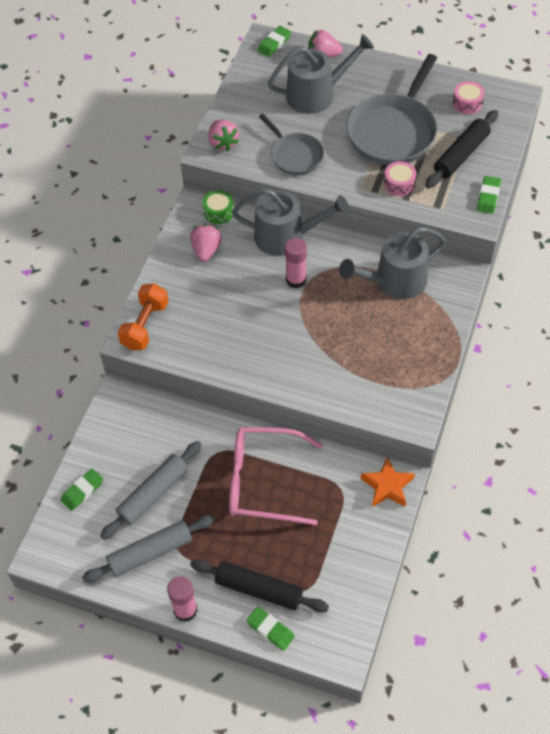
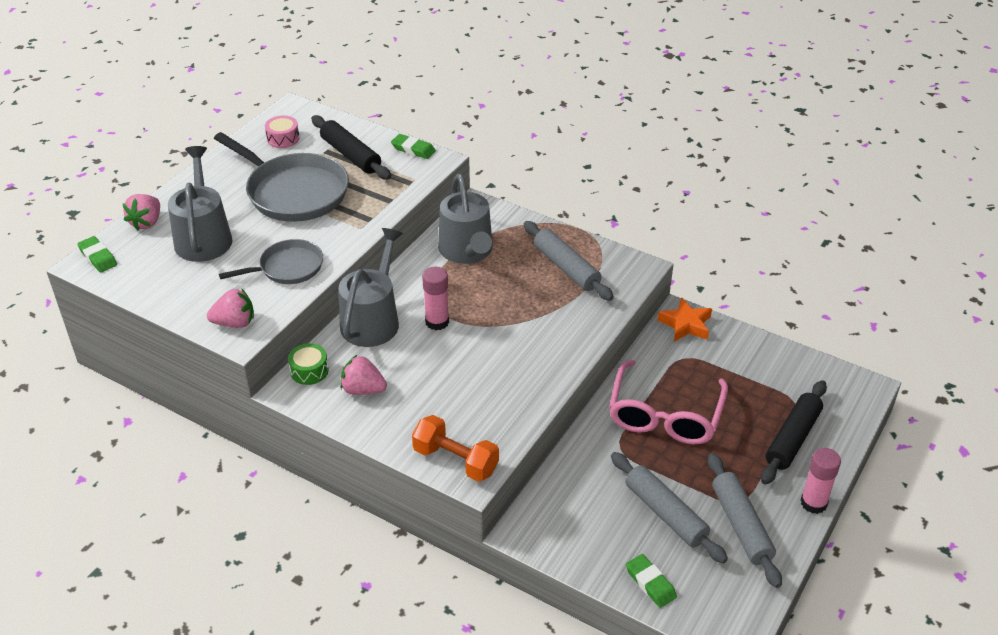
camera: 80 degrees left, 15 degrees down
green eraser [246,607,295,651] -> none
pink drum [384,161,417,196] -> none
none -> grey rolling pin [524,221,614,301]

